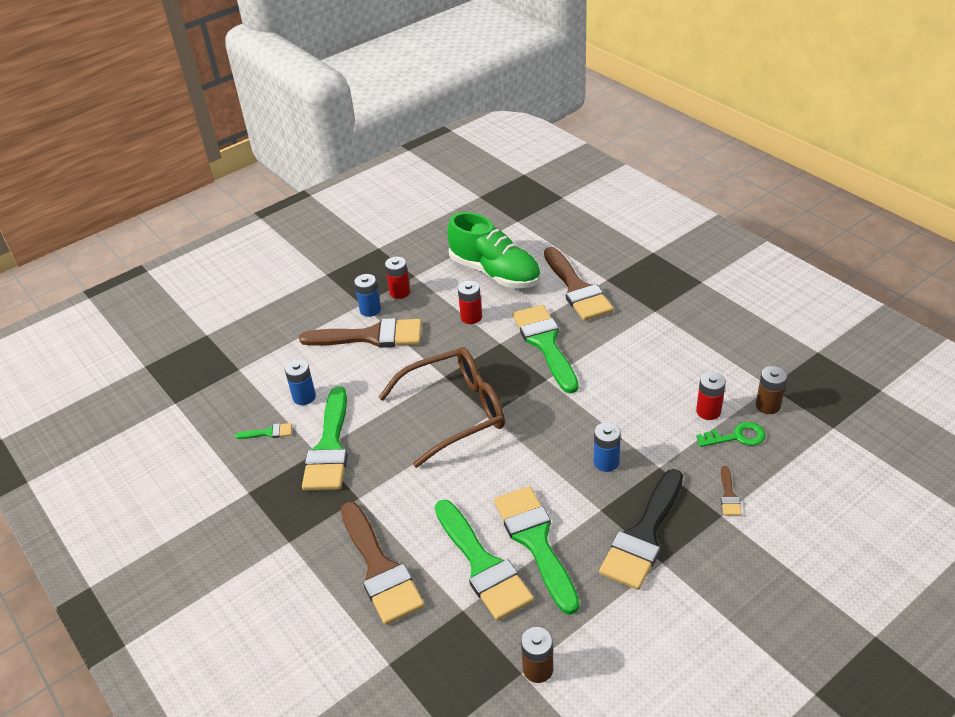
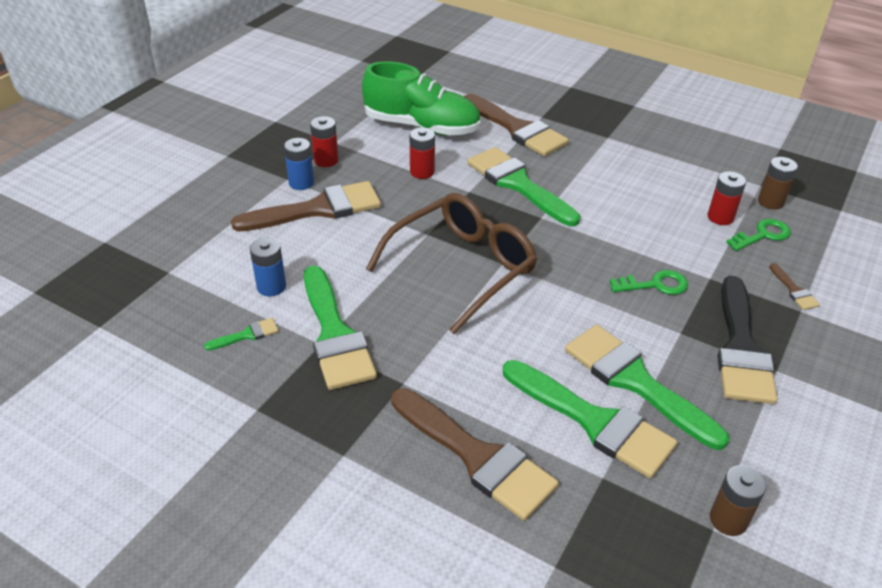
camera: 25 degrees left, 0 degrees up
blue battery [594,422,621,472] -> green key [610,270,688,295]

